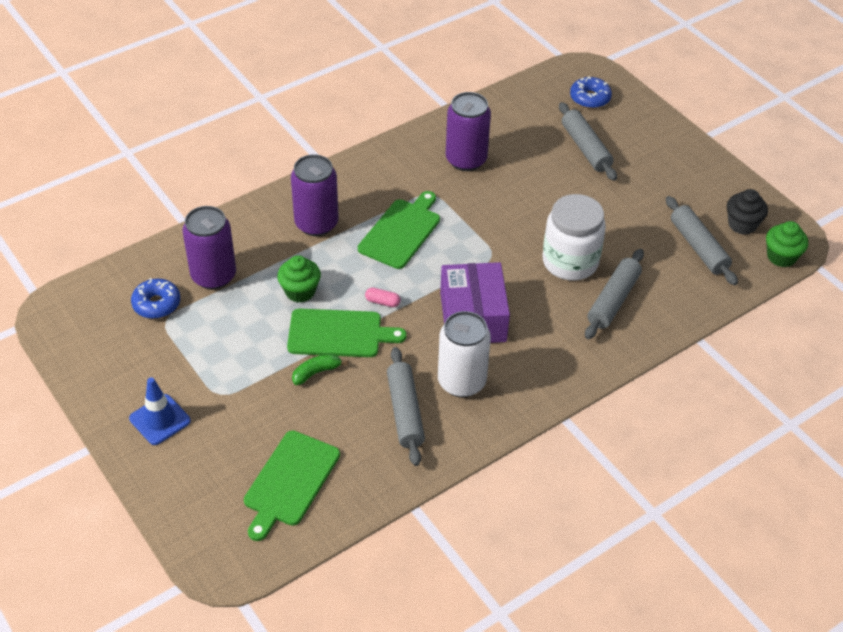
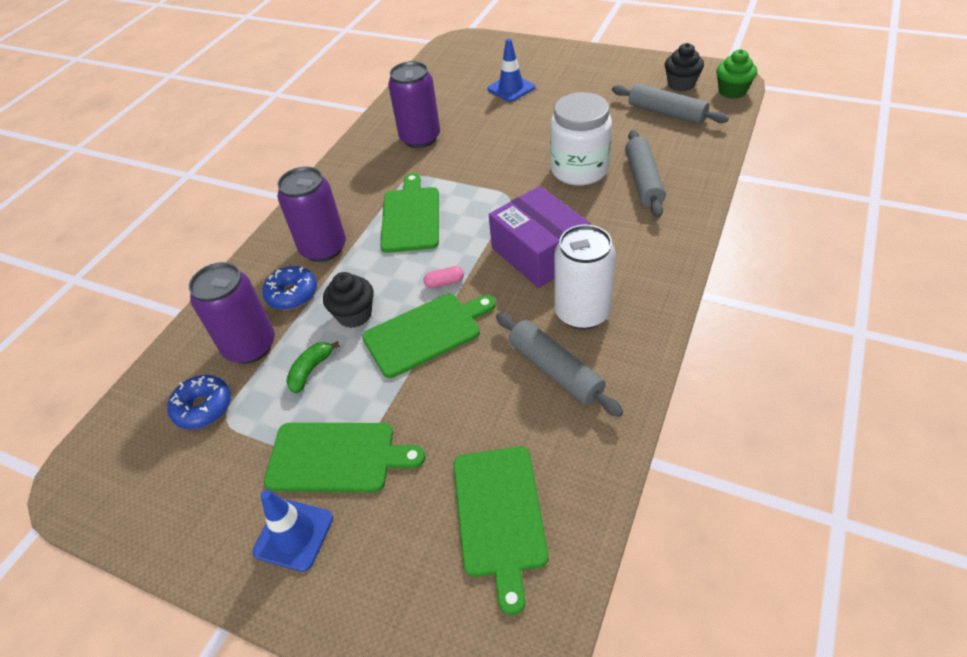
camera: 25 degrees left, 0 degrees up
green cupcake [277,255,321,303] -> black cupcake [323,272,374,328]
green banana [292,354,348,385] -> green banana moved to [286,341,340,394]
grey rolling pin [559,102,617,181] -> blue traffic cone [487,39,535,102]
blue donut [570,77,612,109] -> blue donut moved to [262,266,317,310]
none -> green cutting board [264,423,425,492]

